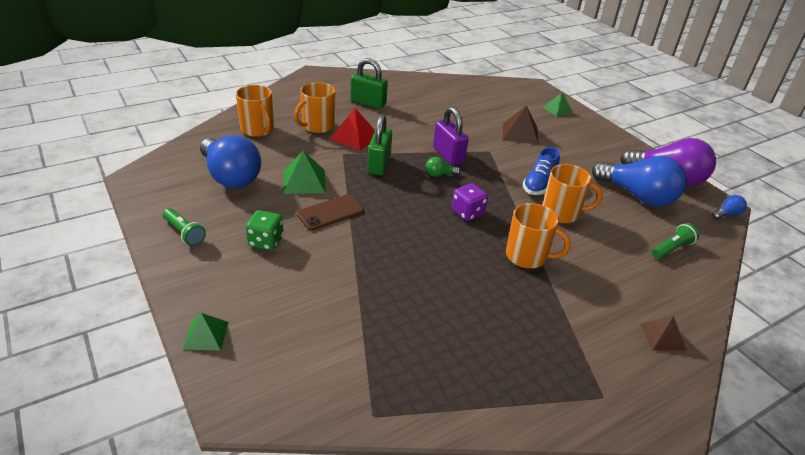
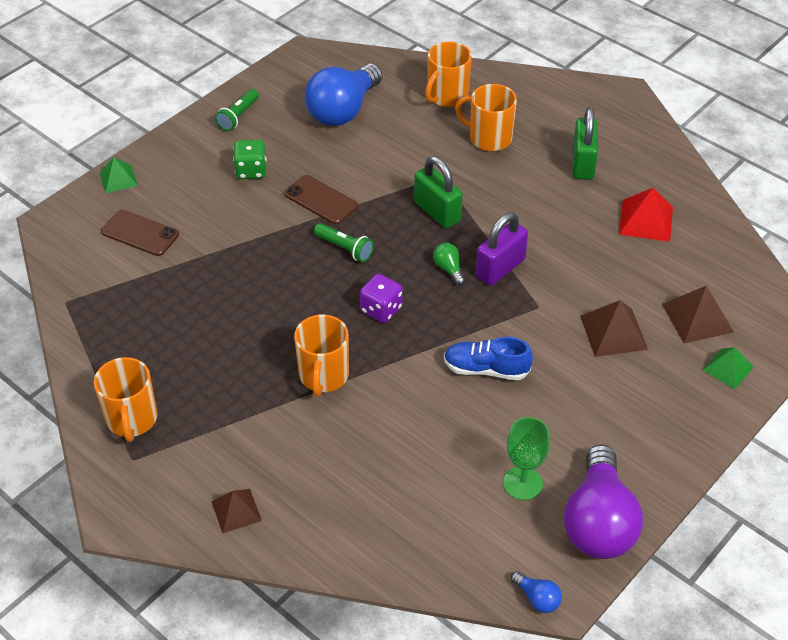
camera: 75 degrees right, 10 degrees up
green pyramid [283,151,325,194] -> none
red pyramid [329,108,375,151] -> red pyramid moved to [619,188,673,242]
green padlock [367,115,392,175] -> green padlock turned 60 degrees clockwise [414,156,463,229]
orange mug [543,164,603,223] -> orange mug moved to [94,357,158,442]
blue light bulb [592,156,687,207] -> green goblet [503,417,550,500]
green flashlight [652,223,699,259] -> green flashlight moved to [314,223,374,262]
none -> brown phone [101,210,179,256]
none -> brown pyramid [662,285,734,343]

